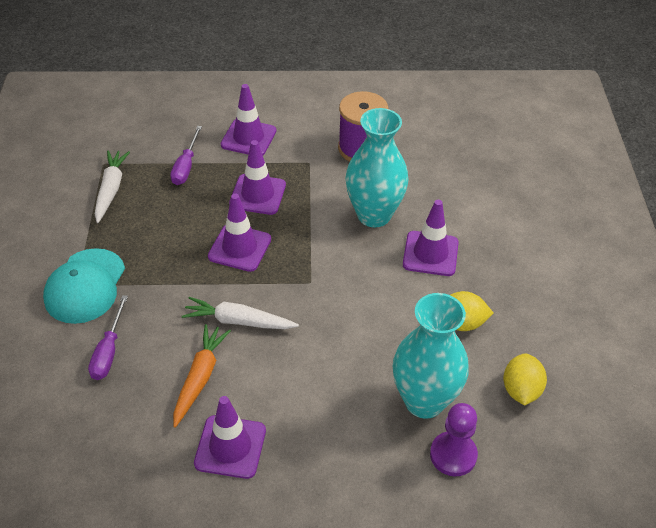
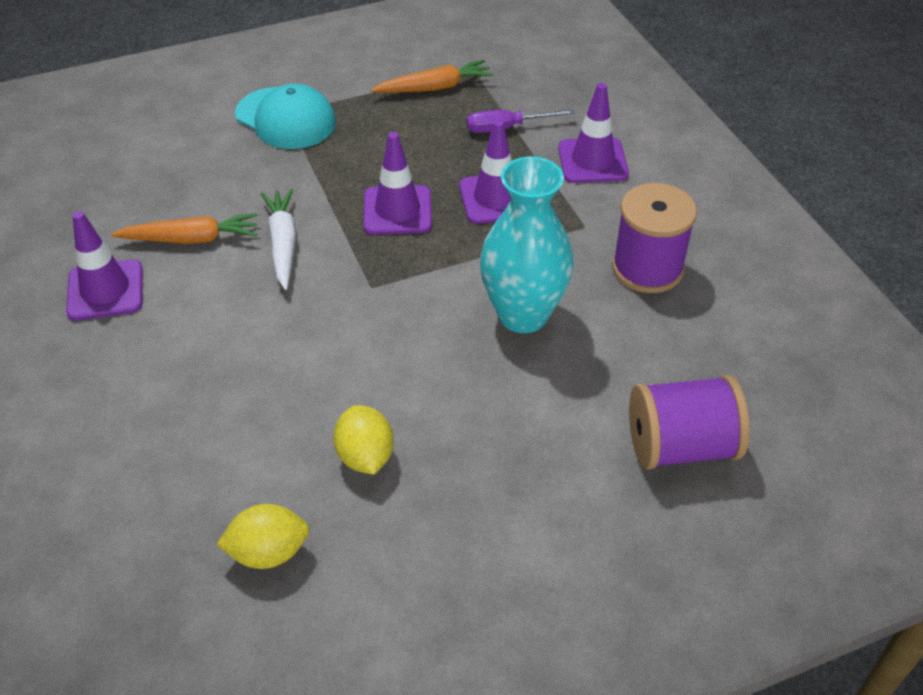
camera: 70 degrees right, 0 degrees up
turquoise cap [43,248,125,324] -> turquoise cap turned 135 degrees counterclockwise [235,84,336,149]
purple screwdriver [88,295,128,380] -> none
white carrot [95,150,130,223] -> orange carrot [371,60,494,93]
turquoise vase [393,293,469,419] -> none
purple traffic cone [403,200,459,276] -> none
purple pawn [430,403,478,476] -> none
none -> purple spool [629,375,750,470]

